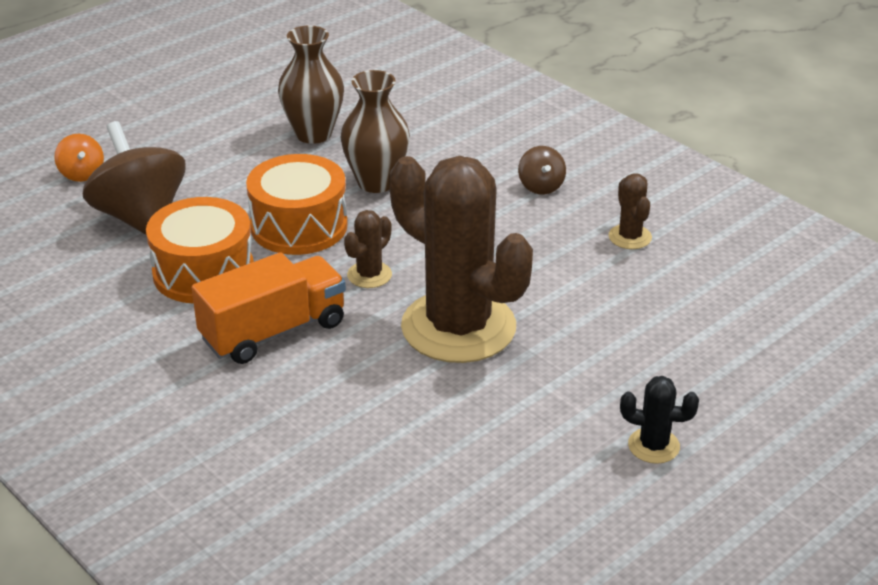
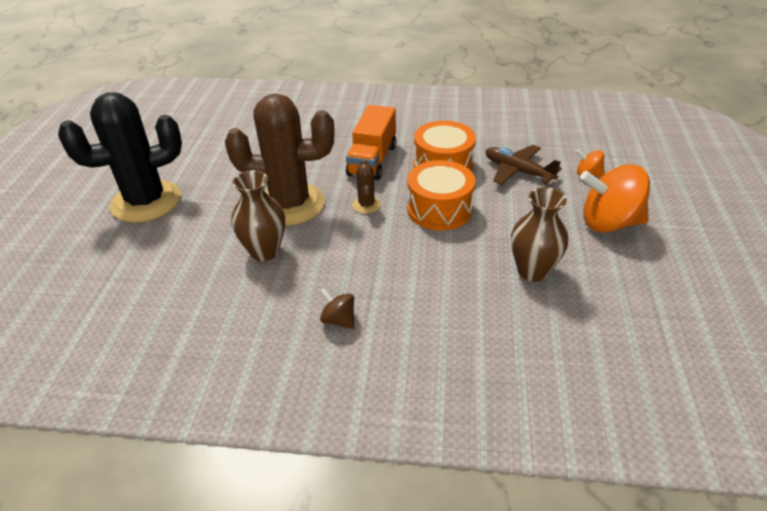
camera: 140 degrees right, 5 degrees up
brown spinning top [83,121,186,235] -> brown plane [486,145,562,185]
brown vase [340,70,410,193] -> brown vase moved to [231,170,285,261]
brown cactus [608,173,652,249] -> none
black cactus [620,376,699,464] -> black cactus [58,92,182,223], size x2.45
none -> orange spinning top [580,164,650,232]

